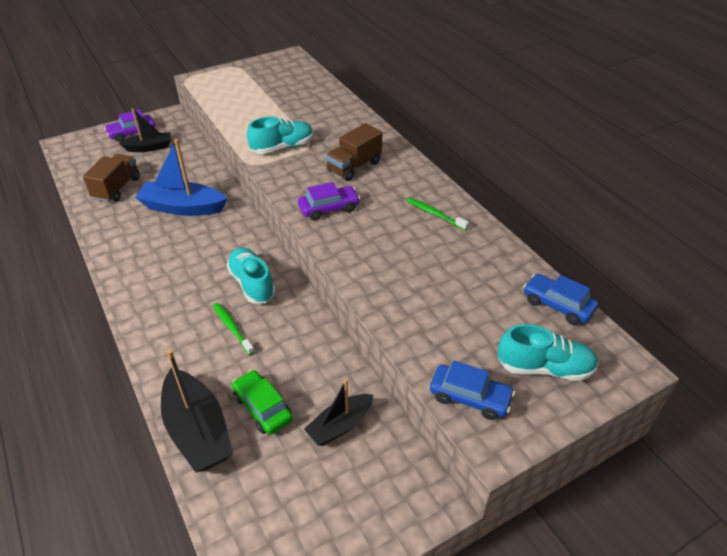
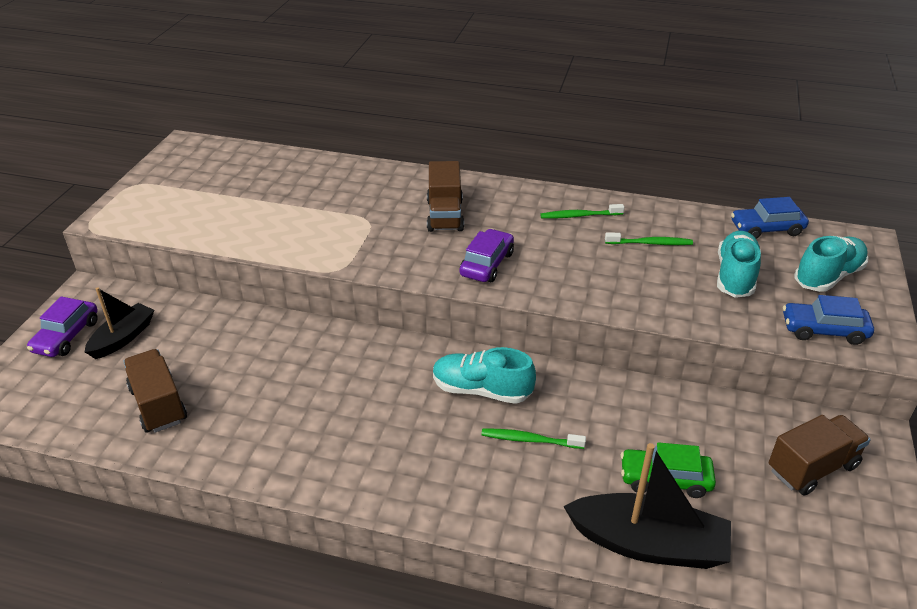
camera: 45 degrees left, 5 degrees down
blue boat [135,139,228,216] -> none
turquoise shoe [247,116,313,154] -> turquoise shoe moved to [717,231,761,298]
black boat [304,379,373,446] -> none
blue car [430,361,515,420] -> blue car turned 150 degrees counterclockwise [783,295,874,345]
none -> green toothbrush [605,232,693,245]
none -> brown truck [769,415,871,496]

